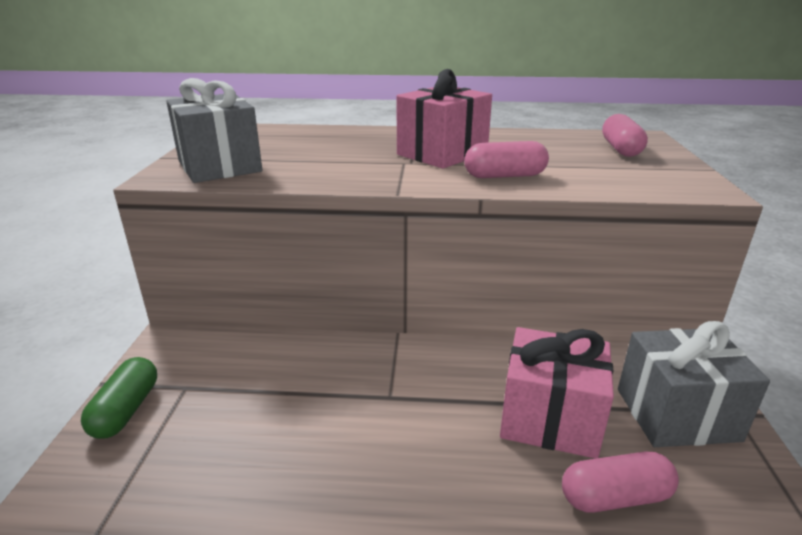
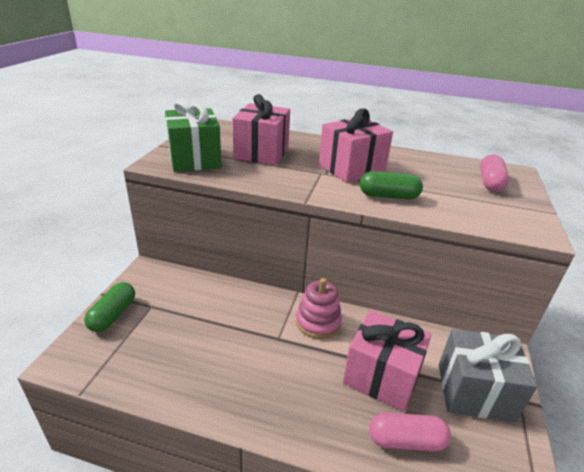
camera: 10 degrees right, 5 degrees up
grey gift [166,78,262,183] -> green gift [165,99,222,172]
pink capsule [464,141,549,178] -> green capsule [360,171,423,199]
none -> pink gift [232,94,290,165]
none -> pink stacking toy [296,278,342,339]

